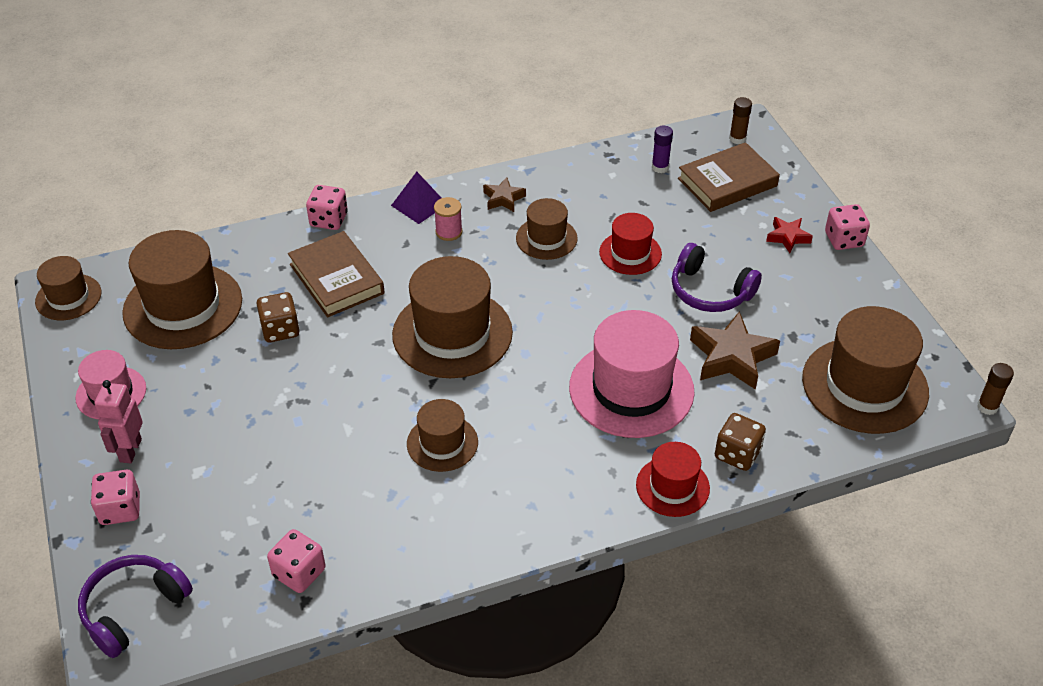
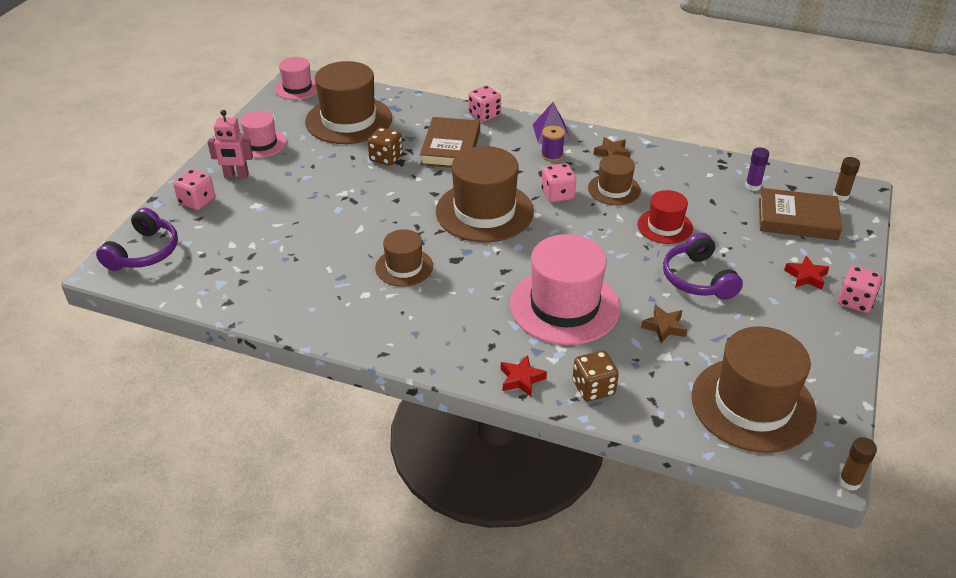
camera: 40 degrees right, 5 degrees down
brown hat [35,256,101,320] -> pink hat [274,57,317,100]
purple headphones [78,555,193,658] -> purple headphones turned 120 degrees clockwise [96,208,178,271]
pink robot [94,380,143,464] -> pink robot turned 135 degrees counterclockwise [208,110,253,179]
pink dice [267,529,326,593] -> pink dice moved to [542,163,576,202]
pink spool [434,197,463,241] -> purple spool [541,126,565,162]
red hat [636,442,710,517] -> red star [501,355,547,397]
brown star [690,311,780,390] -> brown star [641,305,687,343], size x0.55

